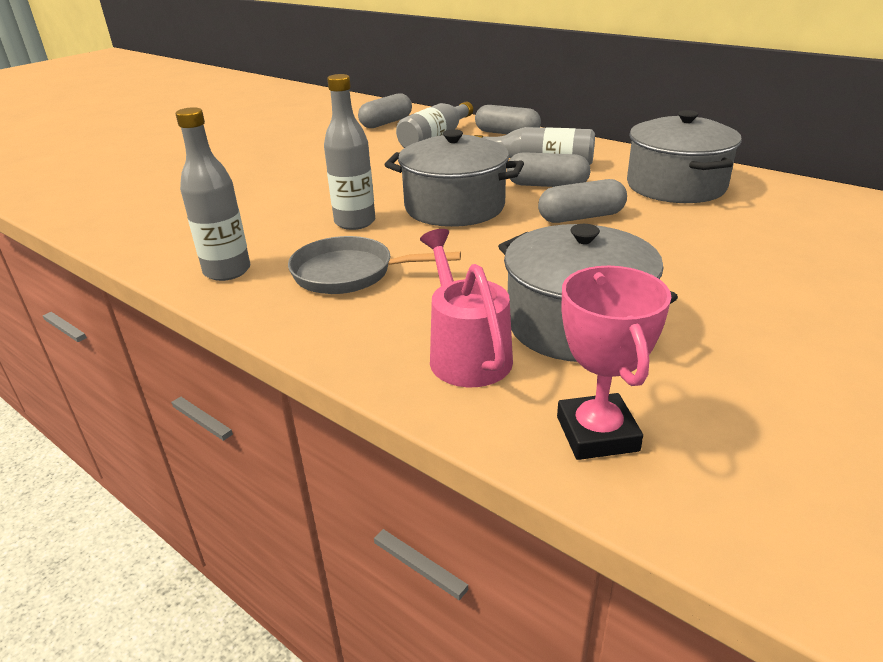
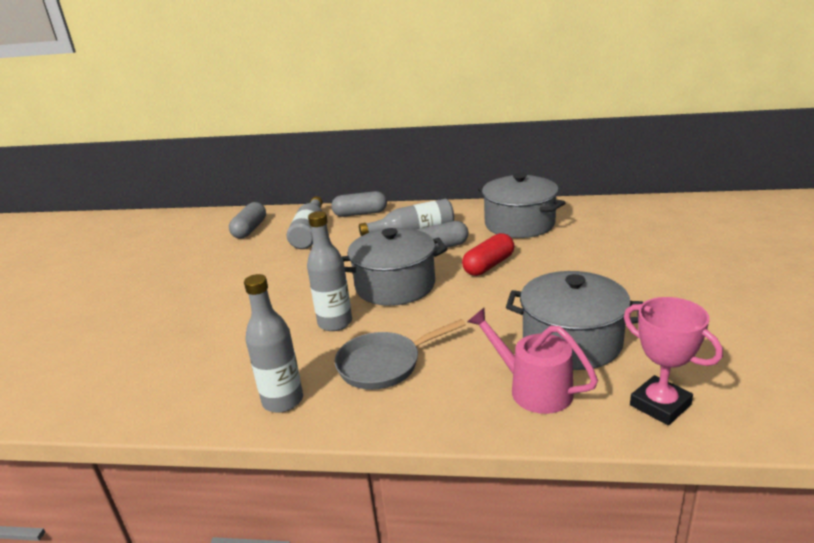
camera: 30 degrees left, 5 degrees down
grey capsule [538,179,627,223] -> red capsule [462,233,514,276]

